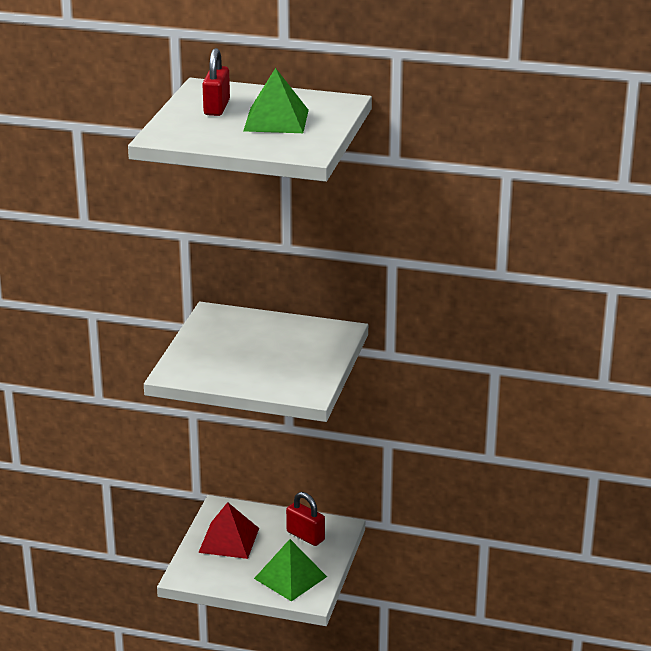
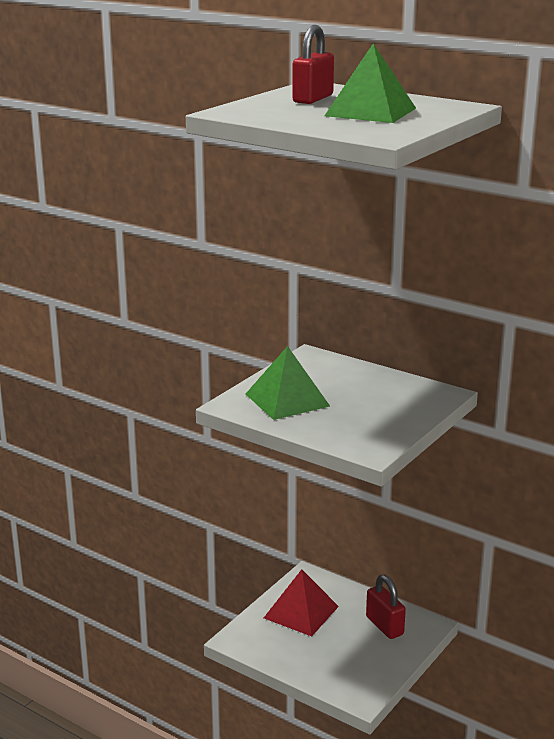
camera: 20 degrees right, 5 degrees down
green pyramid [254,539,327,601] -> green pyramid moved to [246,346,330,420]

